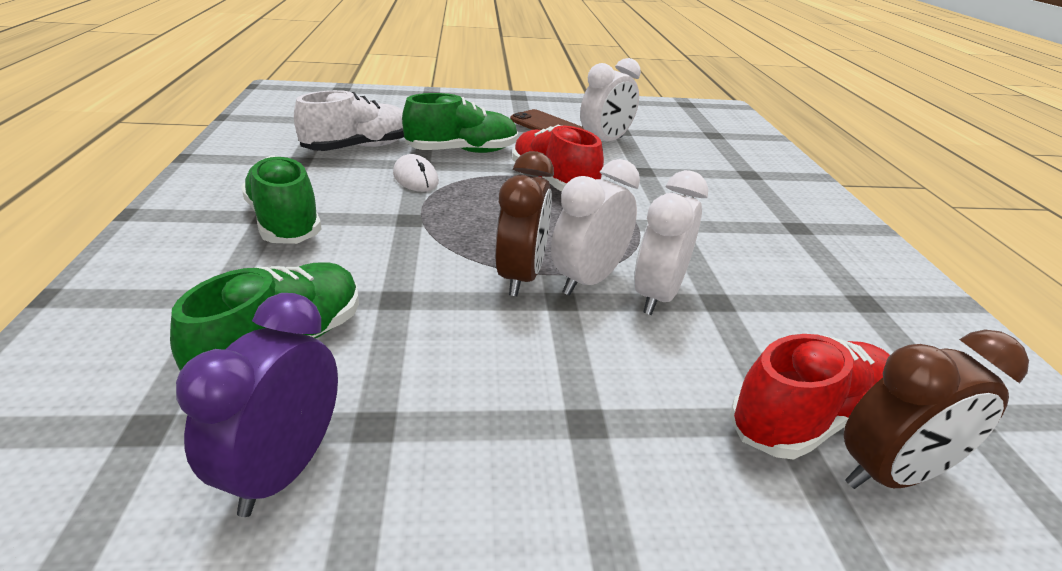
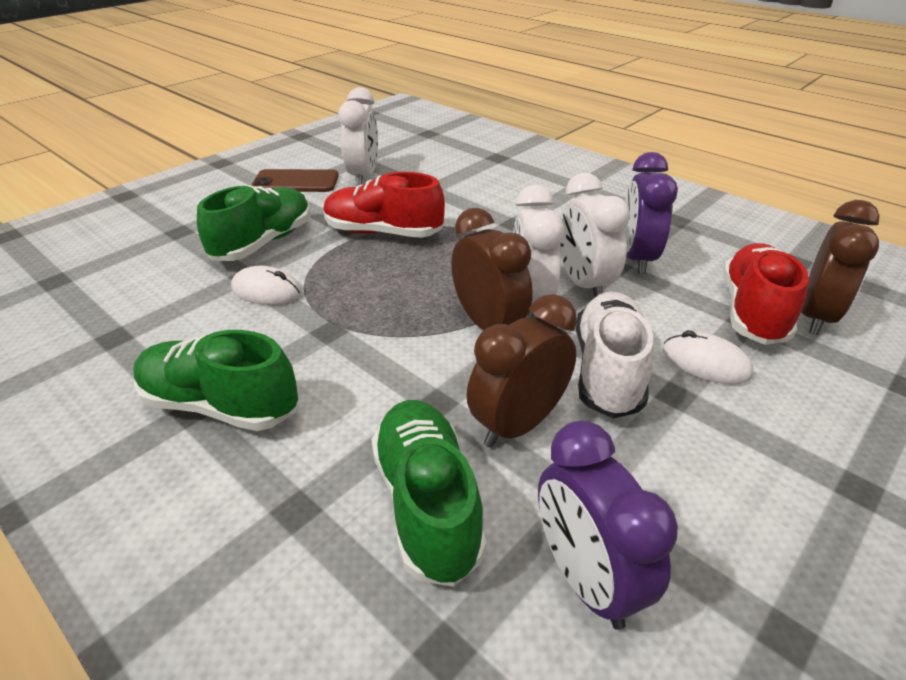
camera: 40 degrees left, 5 degrees up
white shoe [294,90,404,151] -> white shoe moved to [576,292,654,418]
none -> brown clock [466,294,577,448]
none -> purple clock [625,152,678,274]
none -> white mouse [663,330,753,384]

